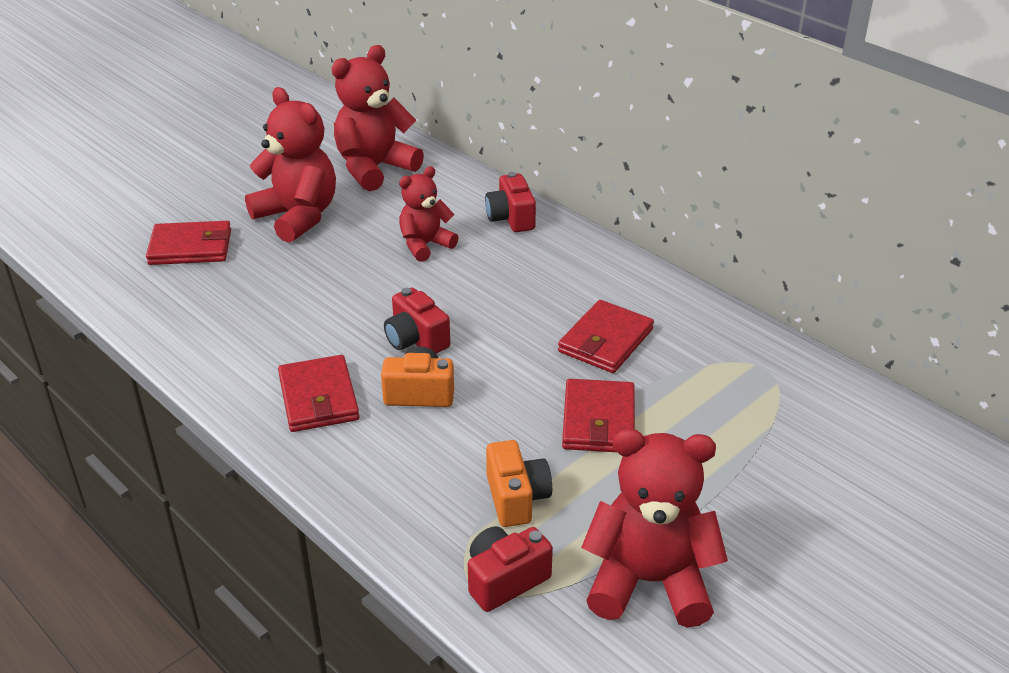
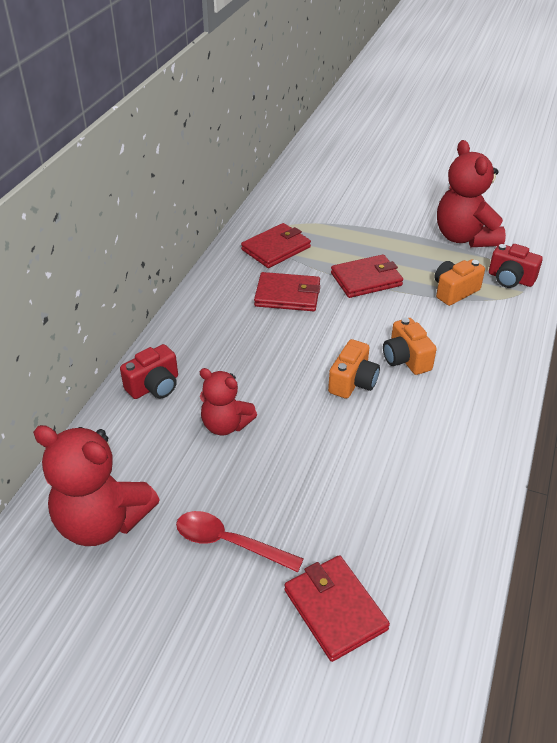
camera: 115 degrees left, 5 degrees up
red teddy bear [245,87,336,243] -> red spoon [176,511,303,572]
red wallet [278,355,359,432] -> red wallet moved to [241,223,311,268]
red camera [384,288,450,353] -> orange camera [328,339,380,399]

